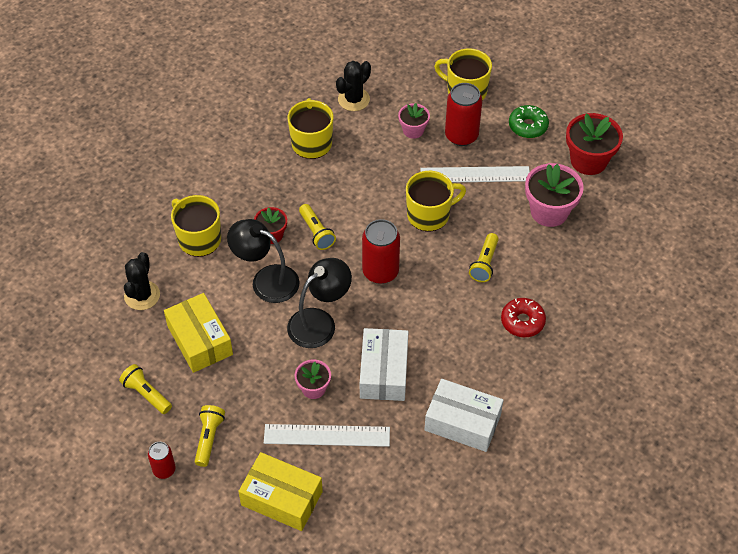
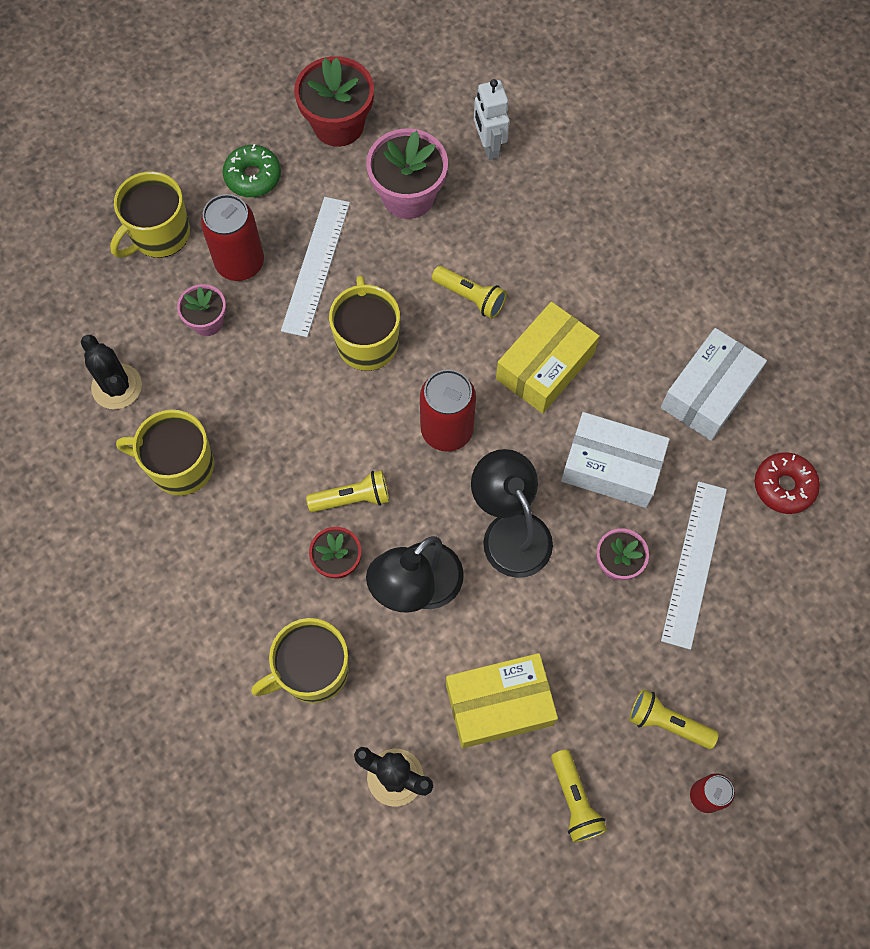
camera: 75 degrees left, 15 degrees up
yellow flashlight [119,364,172,414] -> yellow flashlight turned 75 degrees counterclockwise [551,749,607,843]
yellow box [238,452,323,531] -> yellow box moved to [496,302,599,414]
red donut [501,298,546,337] -> red donut moved to [755,452,820,514]
none -> white robot [474,79,509,160]

